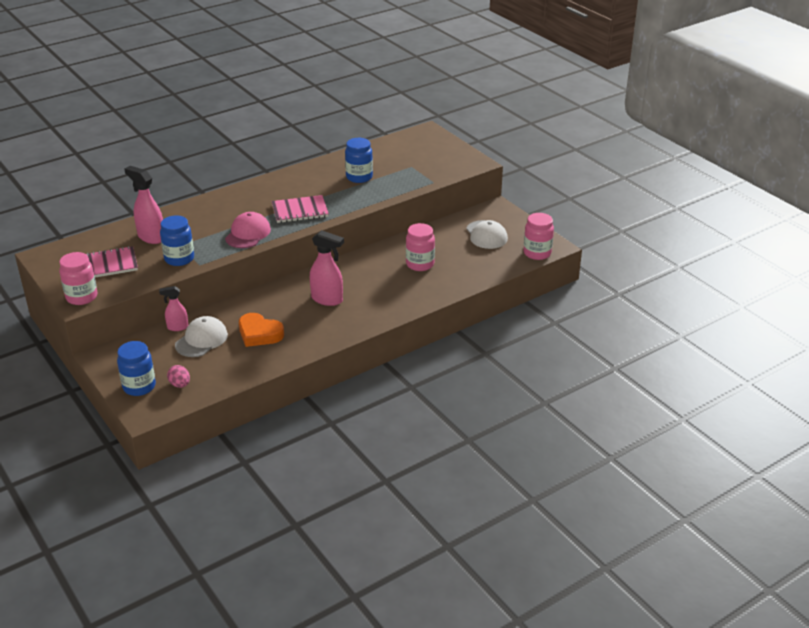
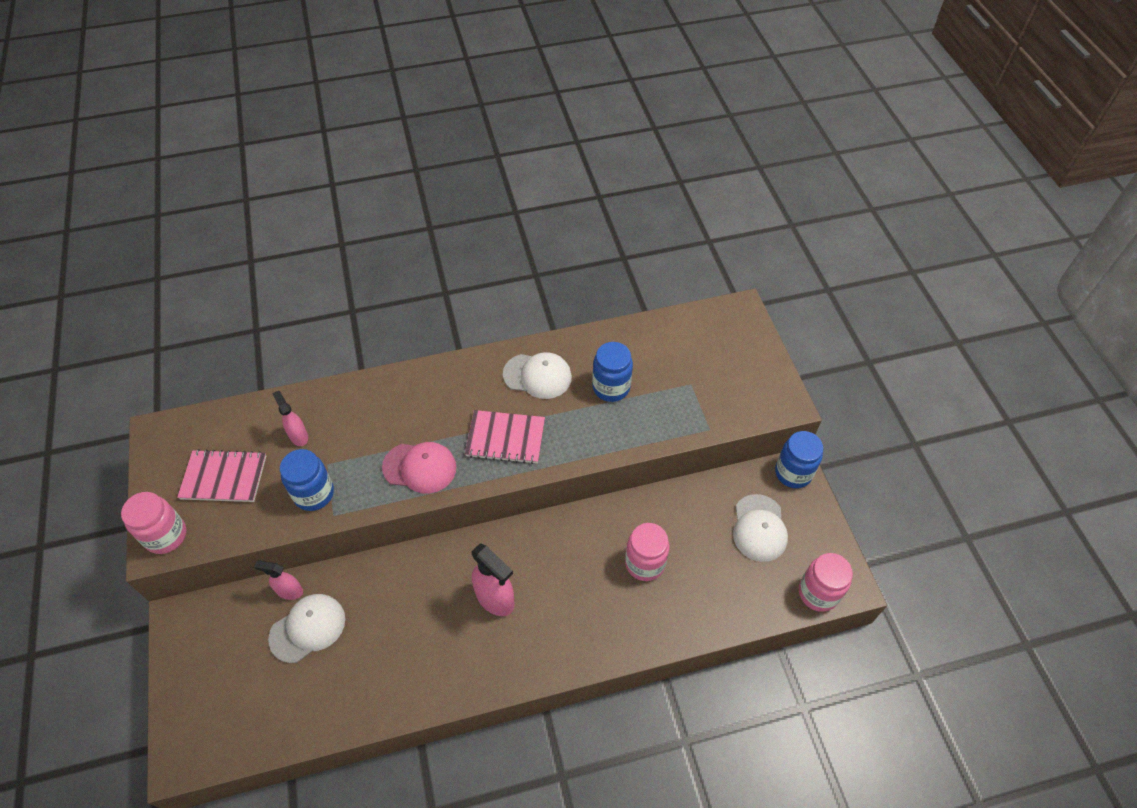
camera: 20 degrees right, 20 degrees up
blue jar [117,341,156,396] -> blue jar moved to [775,431,823,488]
pink spray bottle [124,166,163,244] -> pink spray bottle [272,391,308,446], size x0.61
pink egg [167,365,190,388] -> none
pink cap [225,212,271,248] -> pink cap turned 60 degrees clockwise [382,442,457,494]
orange heart [239,313,284,347] -> none
none -> white cap [503,352,572,399]

